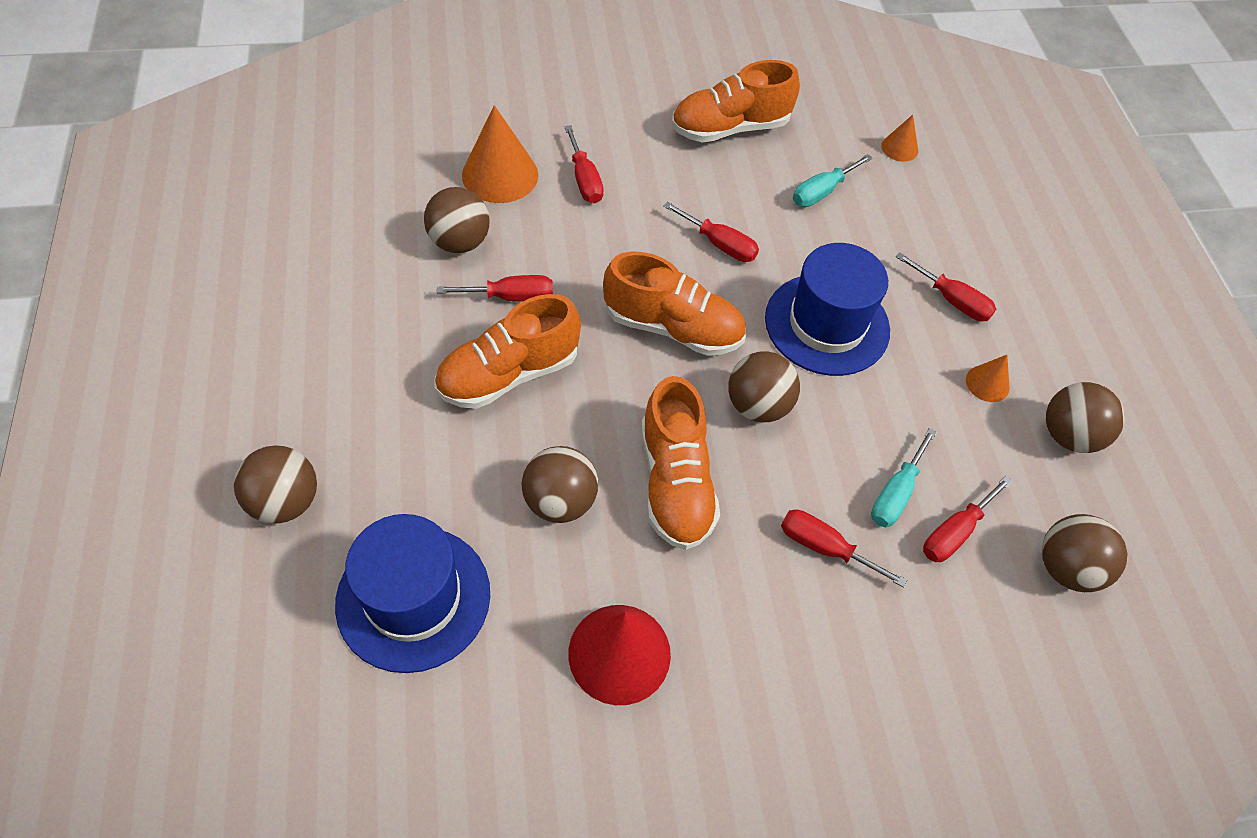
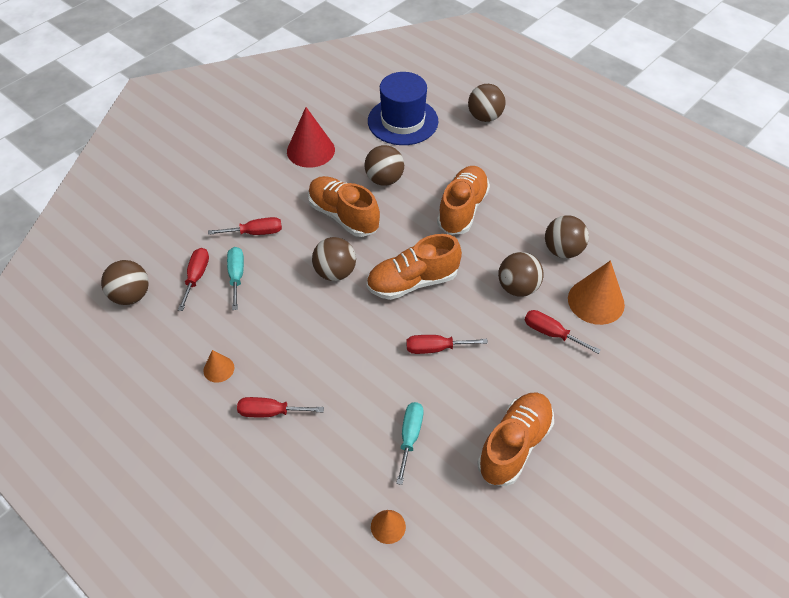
camera: 145 degrees right, 5 degrees down
red screwdriver [437,275,553,302] -> none
blue hat [765,243,890,376] -> none
brown ball [1046,382,1125,453] -> brown ball moved to [498,252,544,297]

